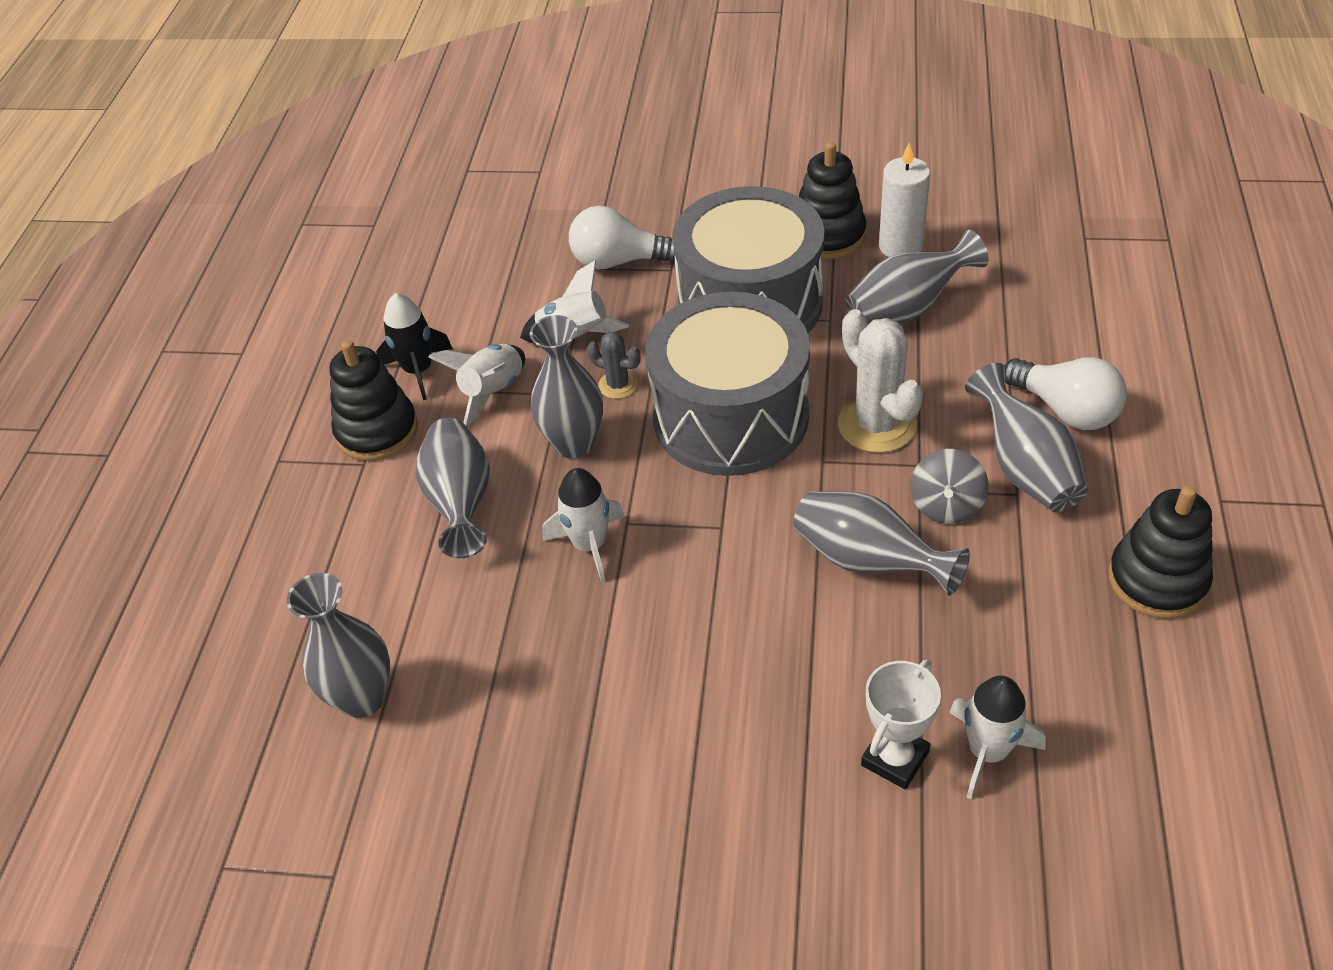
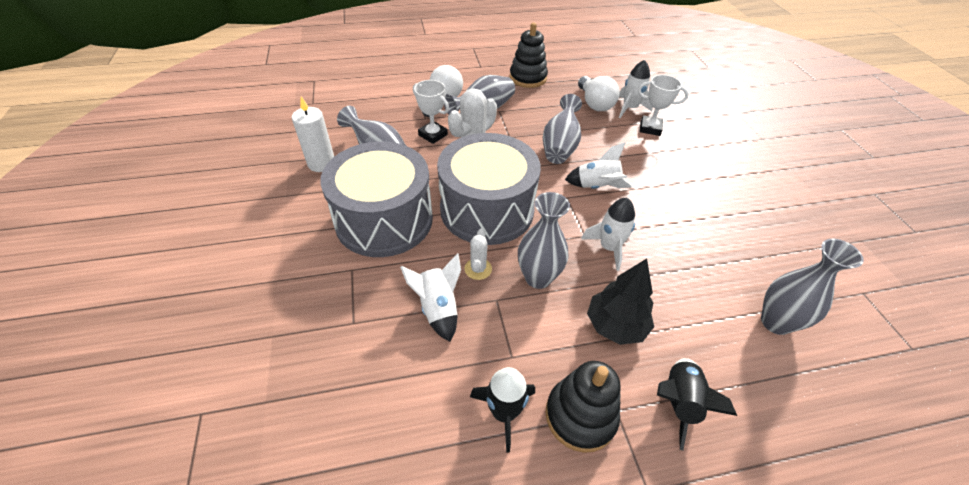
camera: 115 degrees left, 0 degrees up
grey vase [416,418,490,558] -> black tree [587,259,654,345]
white rocket [428,344,525,427] -> white rocket moved to [565,142,633,189]
white light bulb [569,206,675,269] -> white light bulb moved to [578,76,620,111]
grey cactus [587,332,641,399] -> white cactus [465,229,492,280]
black stacking toy [799,142,866,259] -> none
grey spinning top [911,449,988,524] -> none
none -> white trophy [413,80,449,144]
none -> black rocket [657,358,737,450]

